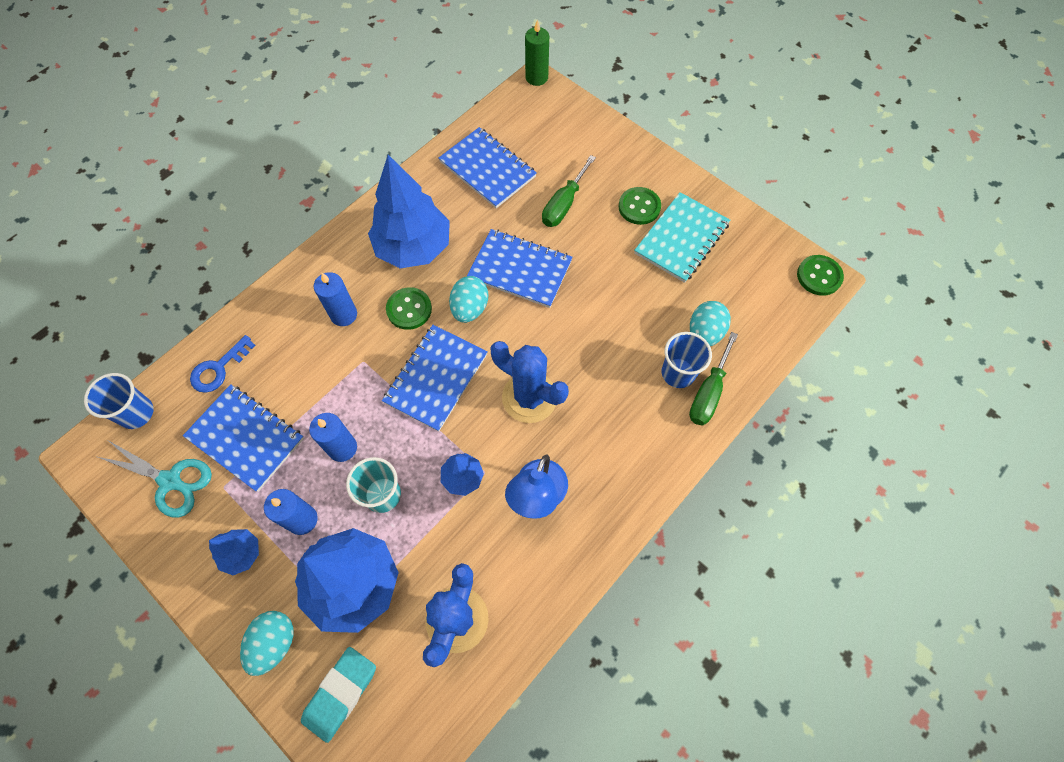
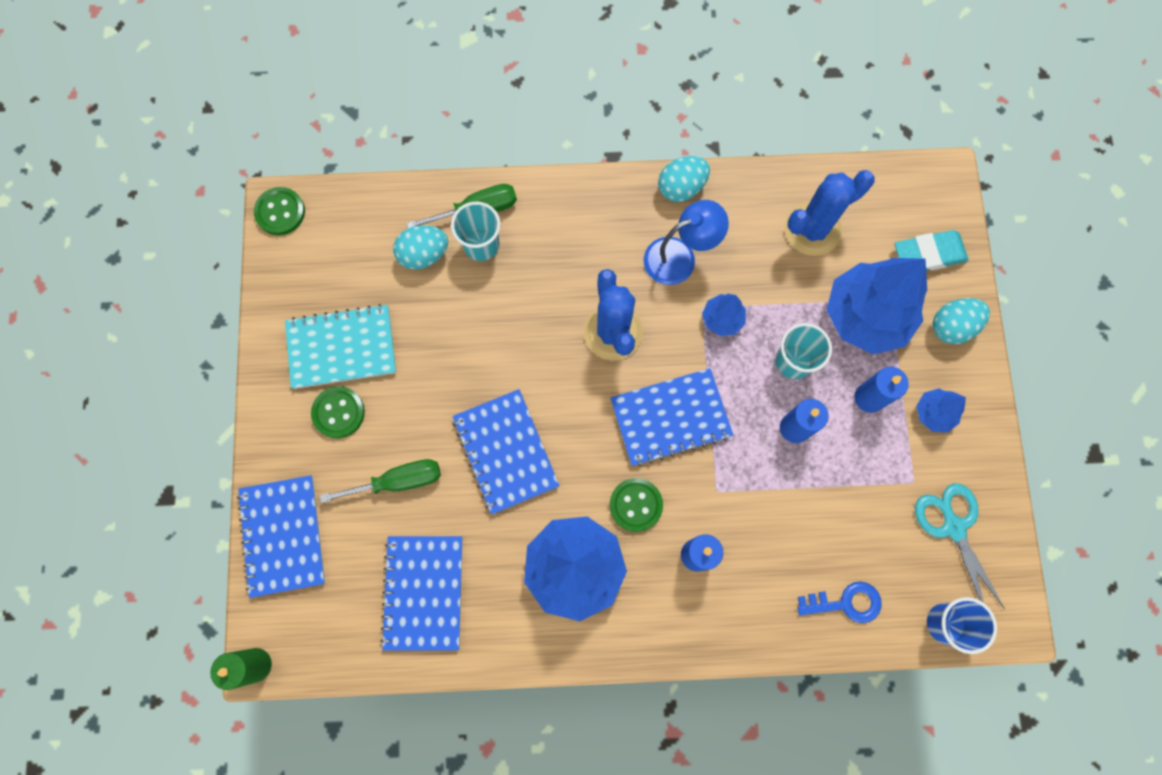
camera: 135 degrees left, 10 degrees up
blue notebook [183,384,304,492] -> blue notebook moved to [237,475,325,598]
turquoise egg [449,276,488,323] -> turquoise egg moved to [658,156,710,202]
blue cup [662,332,712,388] -> turquoise cup [451,202,500,261]

